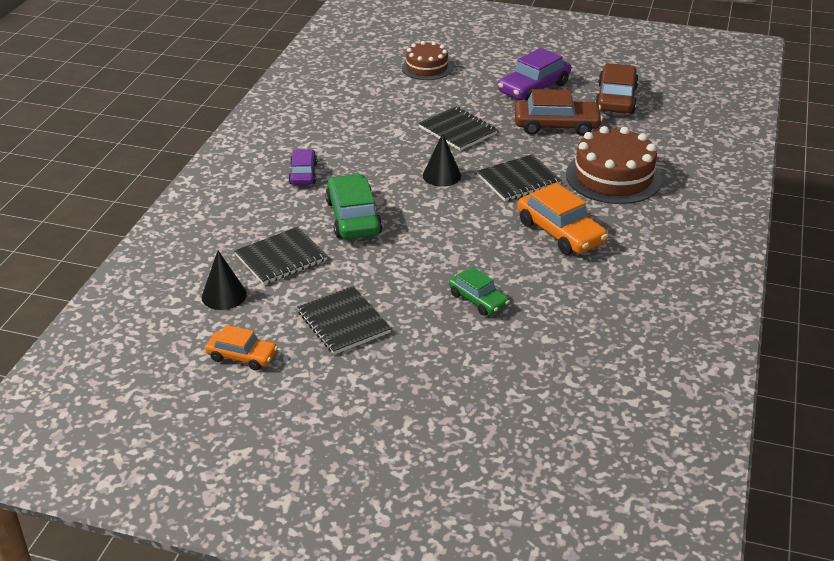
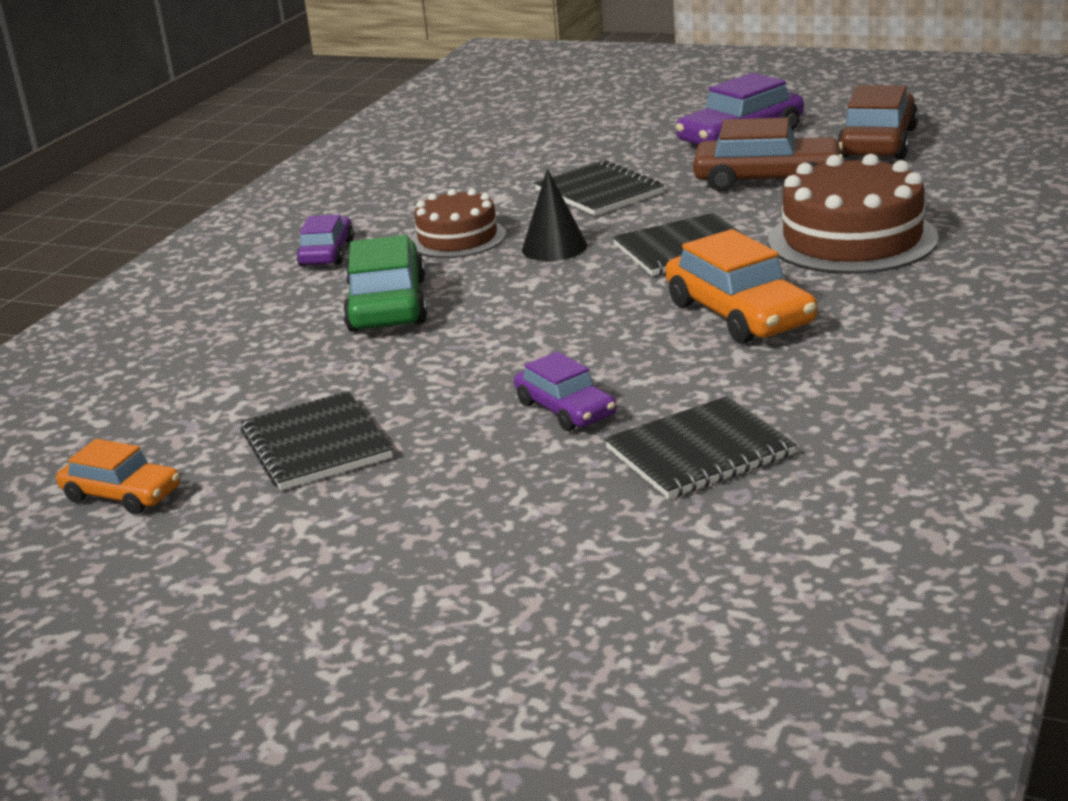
camera: 10 degrees right, 10 degrees down
black cone [202,251,247,310] -> none
black notebook [235,227,328,285] -> black notebook moved to [604,396,796,499]
brown cake [402,41,452,80] -> brown cake moved to [410,189,506,258]
green car [448,267,510,316] -> purple car [514,352,616,431]

